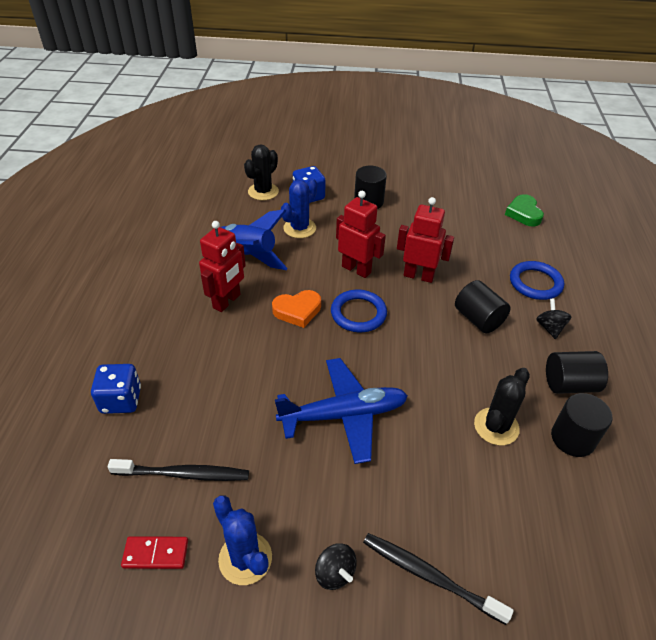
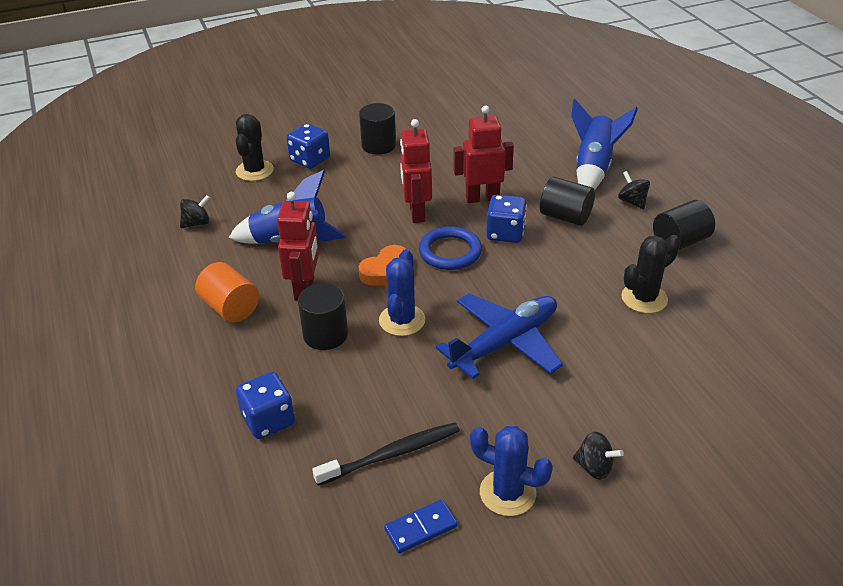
camera: 25 degrees left, 5 degrees down
red domino [121,536,188,569] -> blue domino [384,499,458,554]
blue cactus [281,178,317,238] -> blue cactus moved to [379,249,425,336]
red robot [336,191,386,278] -> red robot turned 105 degrees counterclockwise [400,119,432,223]
black toothbrush [363,533,514,625] -> none
black cactus [474,368,530,445] -> black cactus turned 45 degrees clockwise [622,235,680,313]
green heart [505,194,544,227] -> none
blue ring [510,261,564,300] -> blue rocket [571,99,638,190]
black cylinder [551,393,613,457] -> black cylinder moved to [298,283,348,350]
none -> black spinning top [180,195,210,228]
none -> orange cylinder [195,262,259,323]
none -> blue dice [486,195,527,243]

